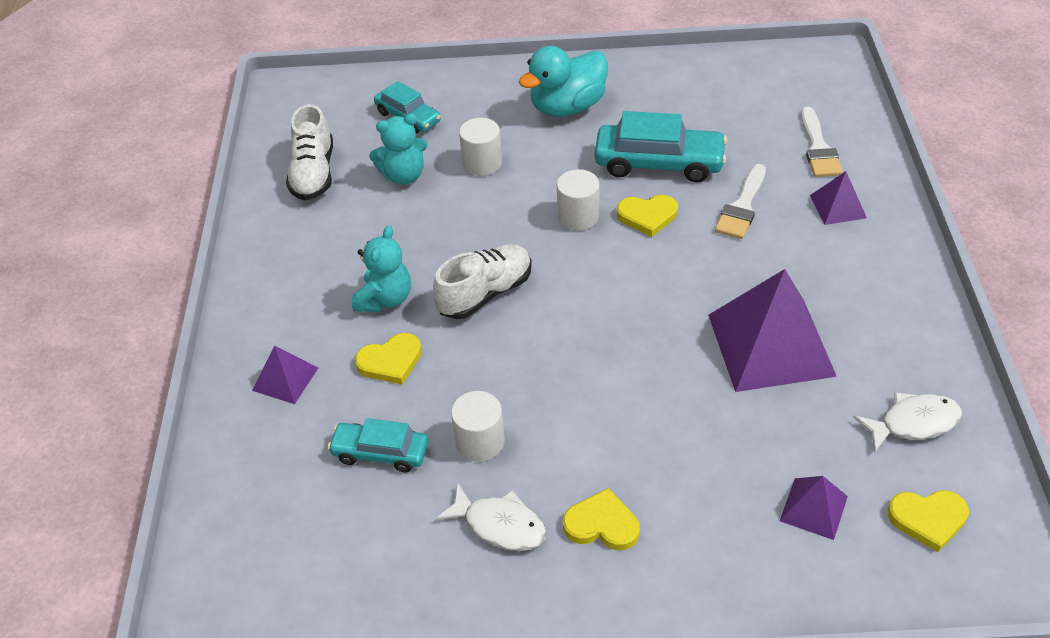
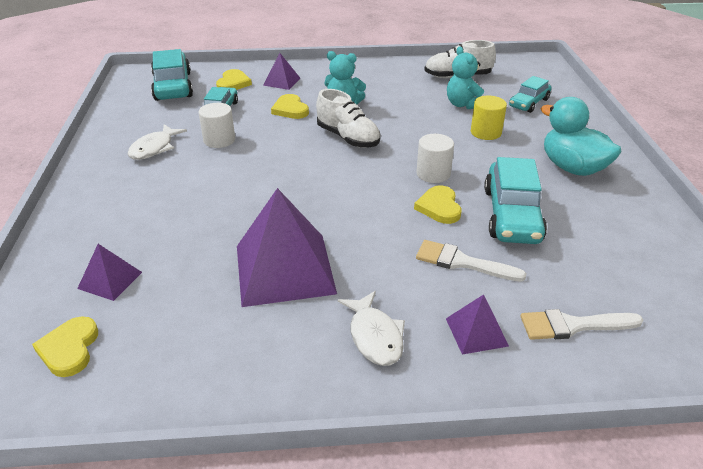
camera: 85 degrees right, 10 degrees down
white cylinder [459,118,502,176] -> yellow cylinder [471,96,507,140]
yellow heart [563,488,640,550] -> yellow heart moved to [216,69,252,90]
white fish [853,392,962,452] -> white fish moved to [338,291,405,366]
none -> turquoise car [151,49,193,101]

